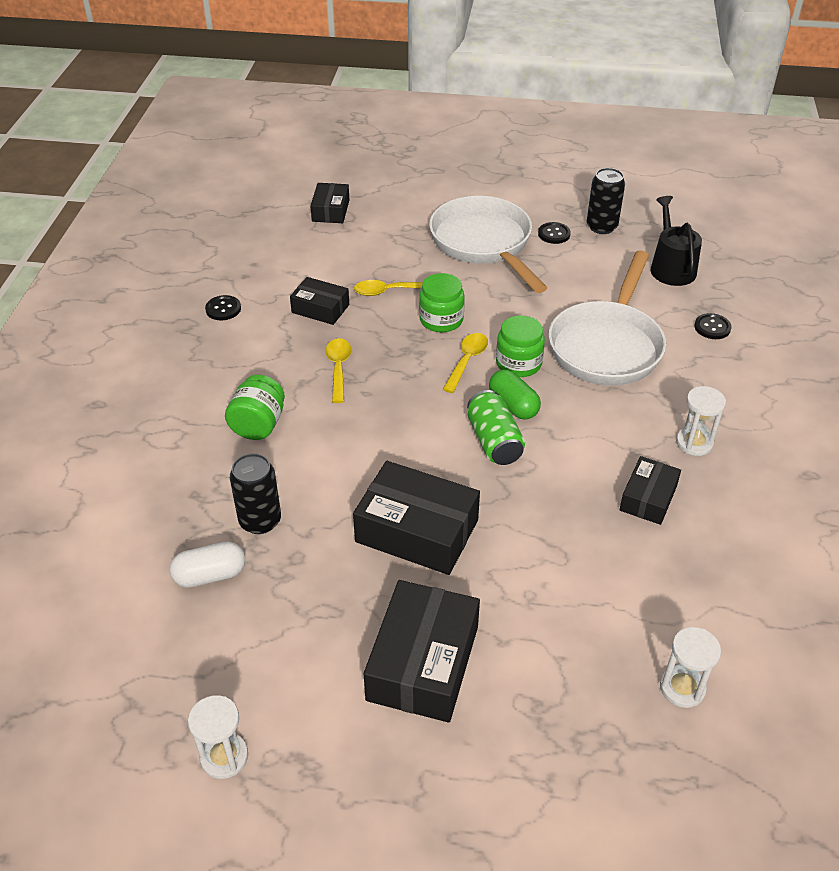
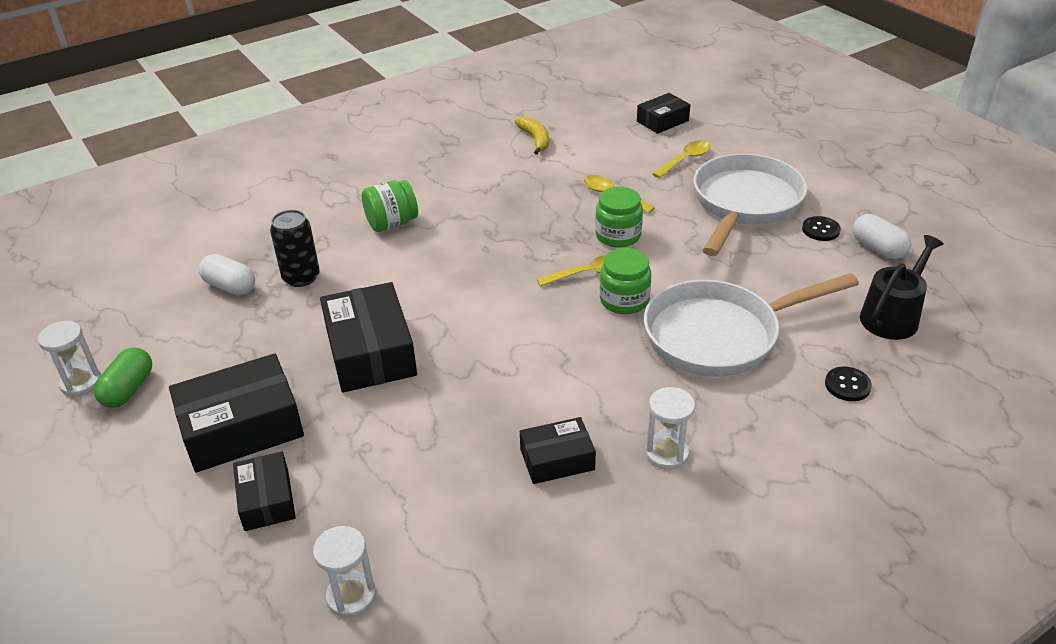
camera: 50 degrees right, 5 degrees down
black button [205,295,241,320] -> none
black box [290,277,349,325] -> black box moved to [233,451,296,531]
yellow spoon [325,338,352,403] -> yellow spoon moved to [653,140,711,178]
green can [467,390,525,465] -> none
green capsule [489,370,541,419] -> green capsule moved to [93,347,152,408]
black can [587,168,625,234] -> white capsule [853,214,912,259]
none -> yellow banana [515,116,549,155]

